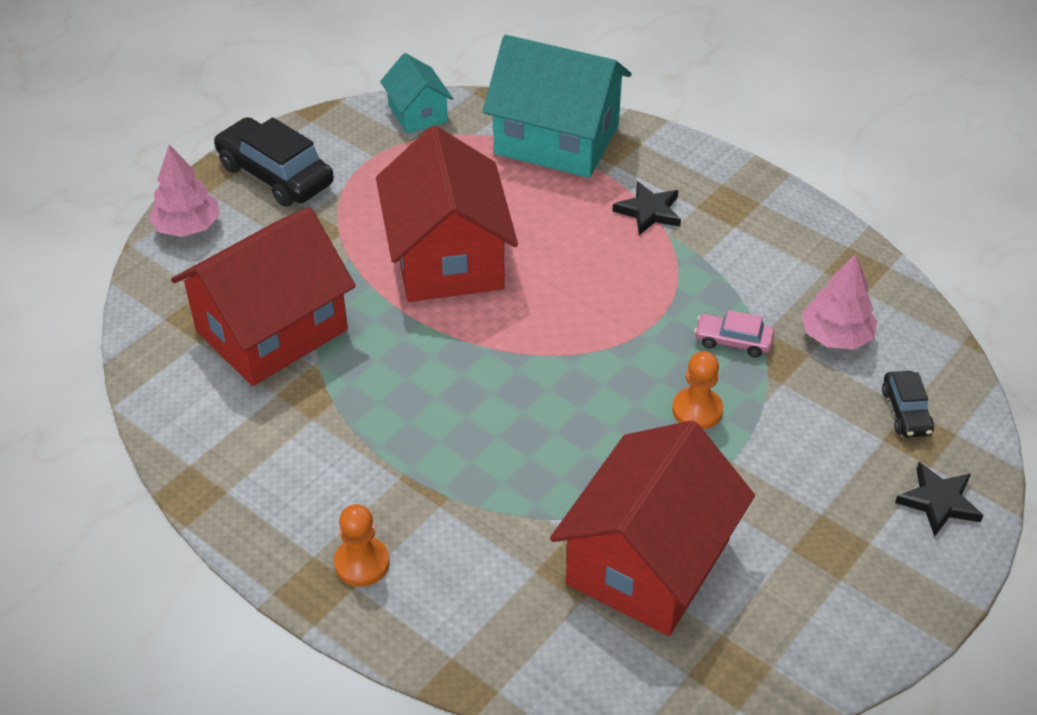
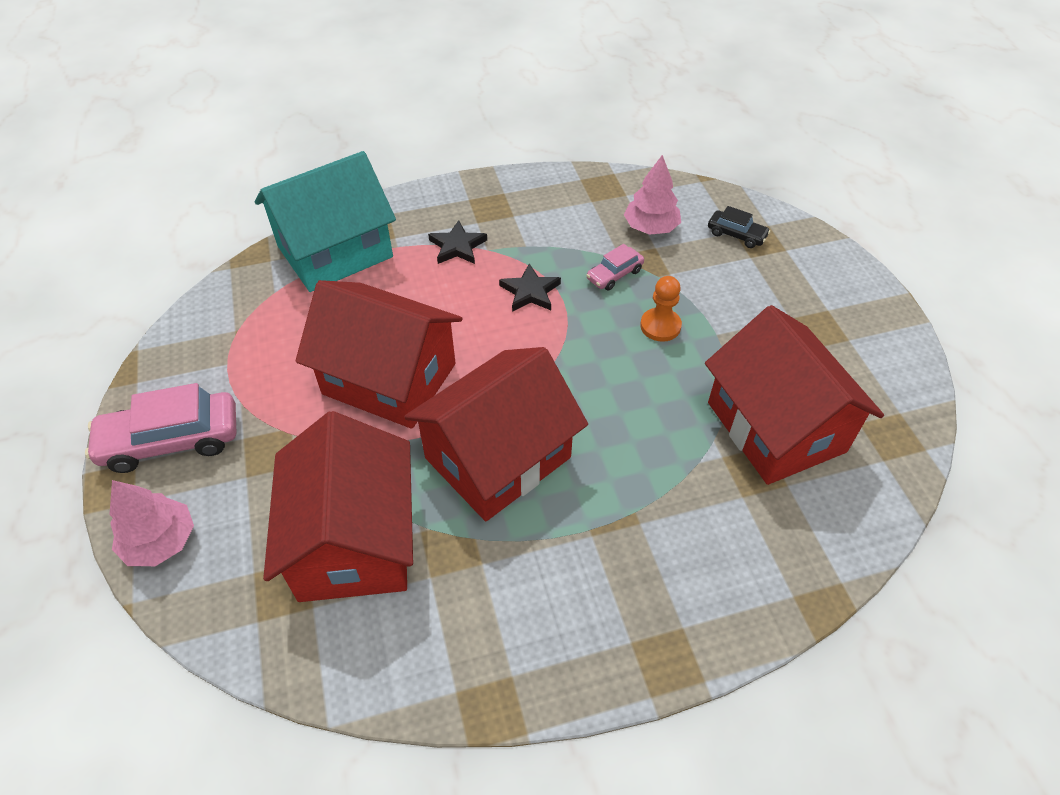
camera: 55 degrees left, 5 degrees up
black car [214,117,334,207] -> pink car [85,383,236,473]
orange pawn [334,504,389,587] -> none
turquoise house [380,53,453,133] -> none
black star [895,462,984,537] -> black star moved to [499,264,561,312]
none -> red house [404,347,588,521]

